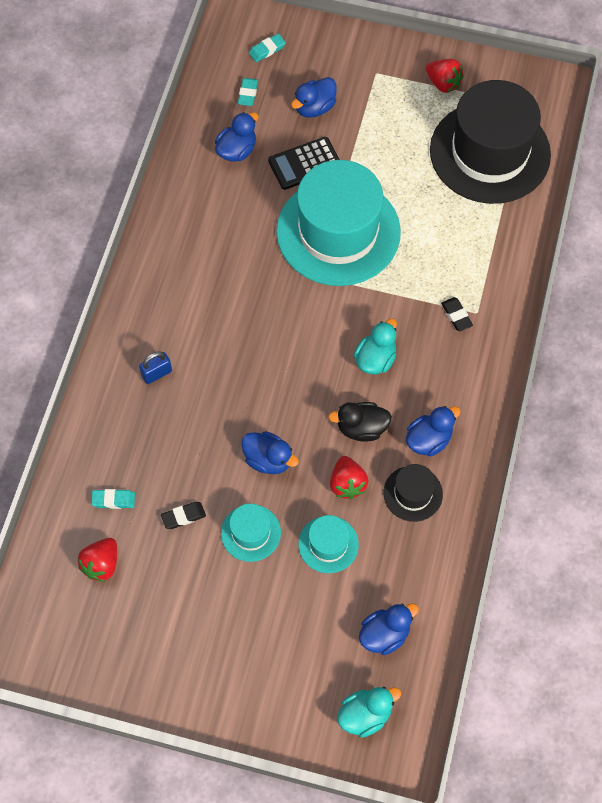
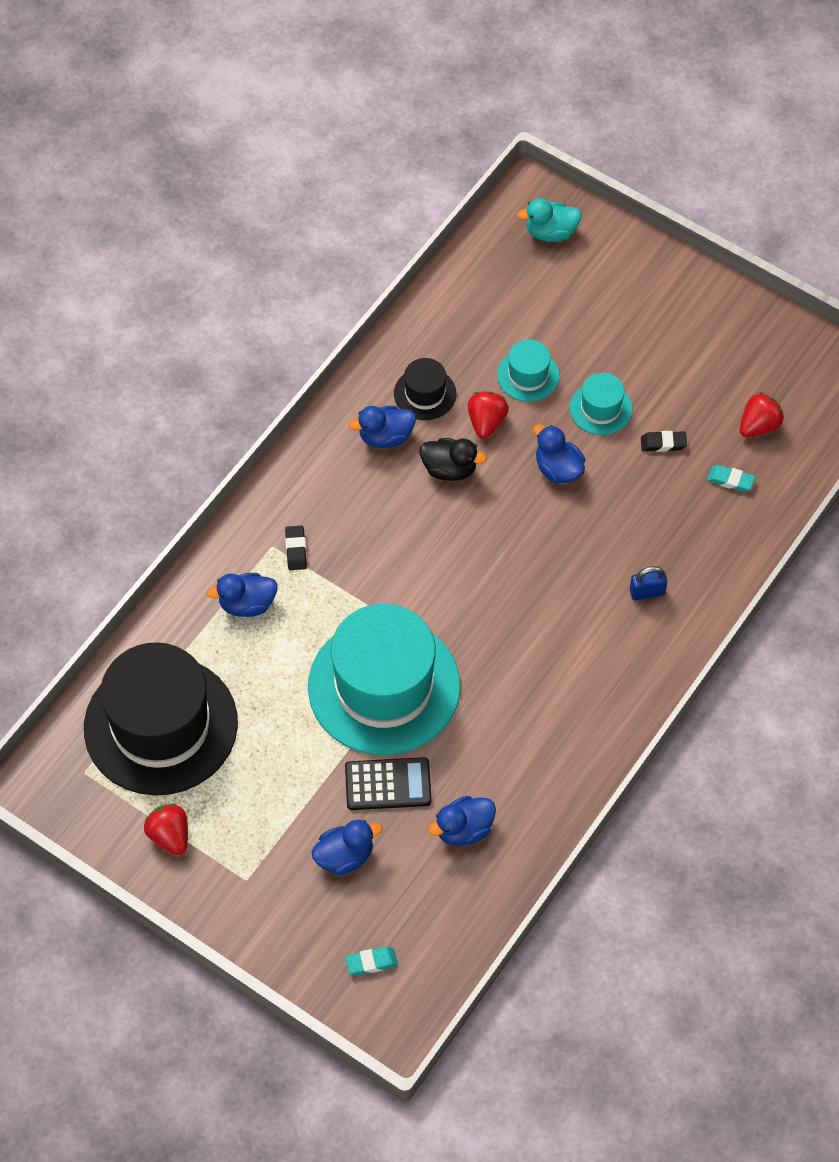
camera: 160 degrees left, 5 degrees down
turquoise eraser [238,78,258,106] -> none
turquoise duck [354,318,397,374] -> none
blue duck [359,603,419,655] -> blue duck moved to [206,573,278,617]

